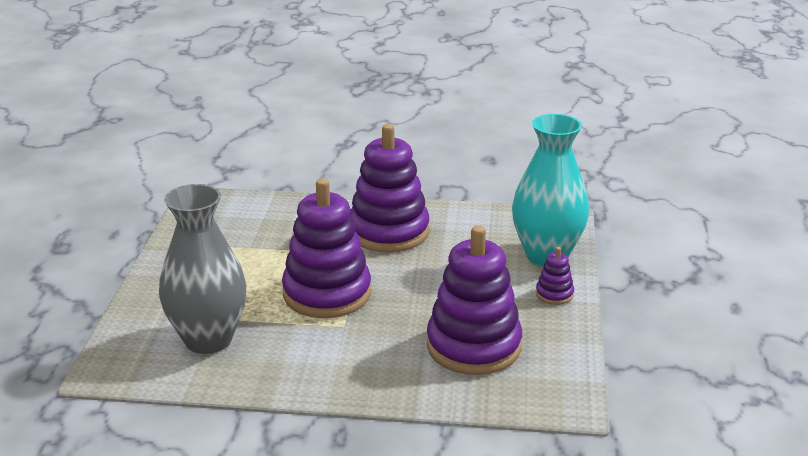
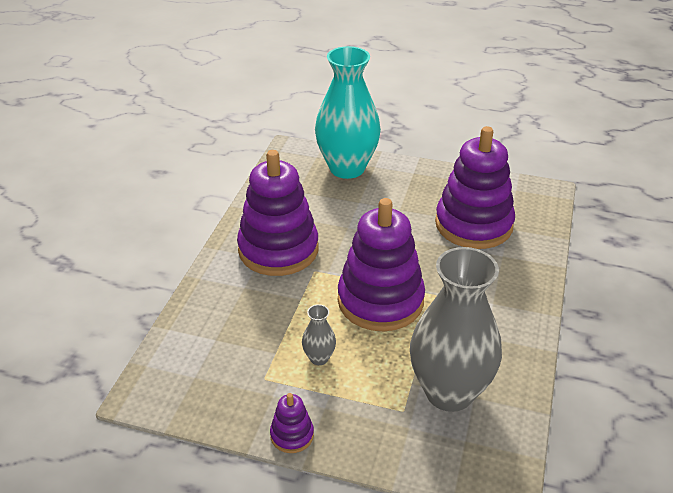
camera: 80 degrees left, 10 degrees up
purple stacking toy [536,247,574,305] -> purple stacking toy moved to [270,393,314,453]
none -> grey vase [302,304,336,365]

